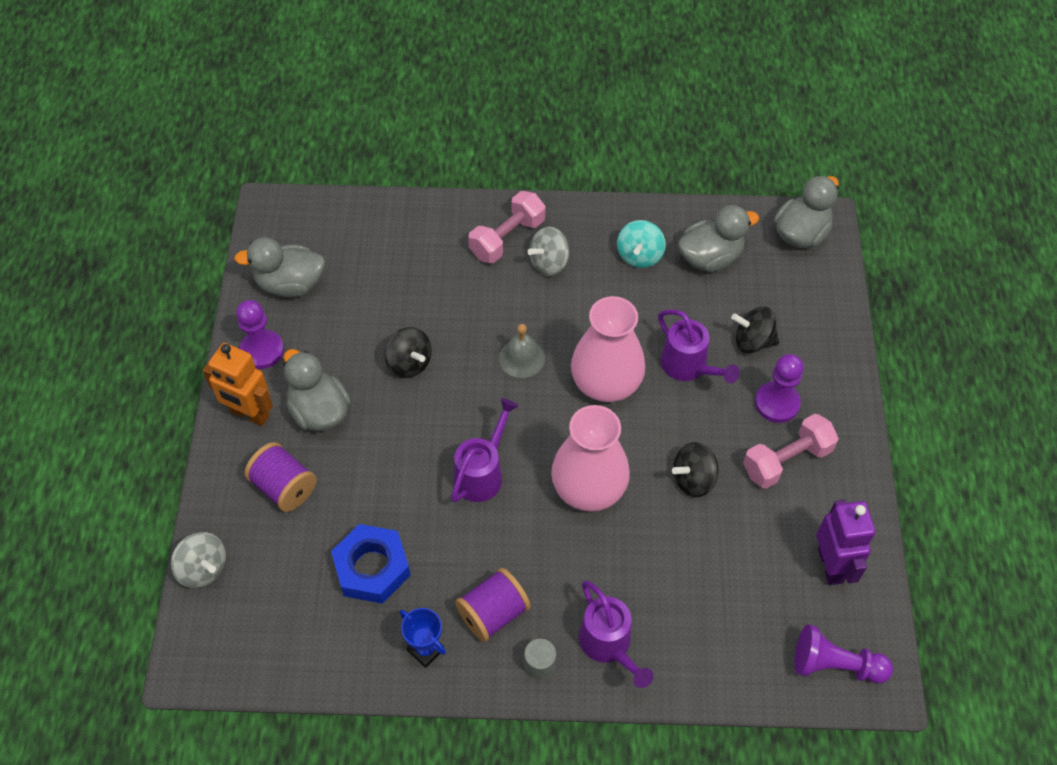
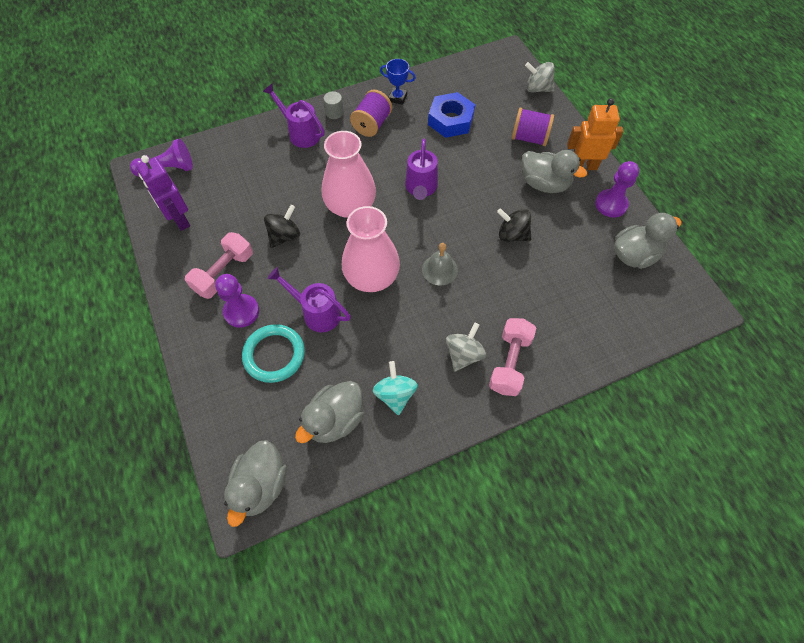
camera: 155 degrees right, 5 degrees up
black spinning top [731,306,779,353] -> turquoise ring [242,324,305,383]

